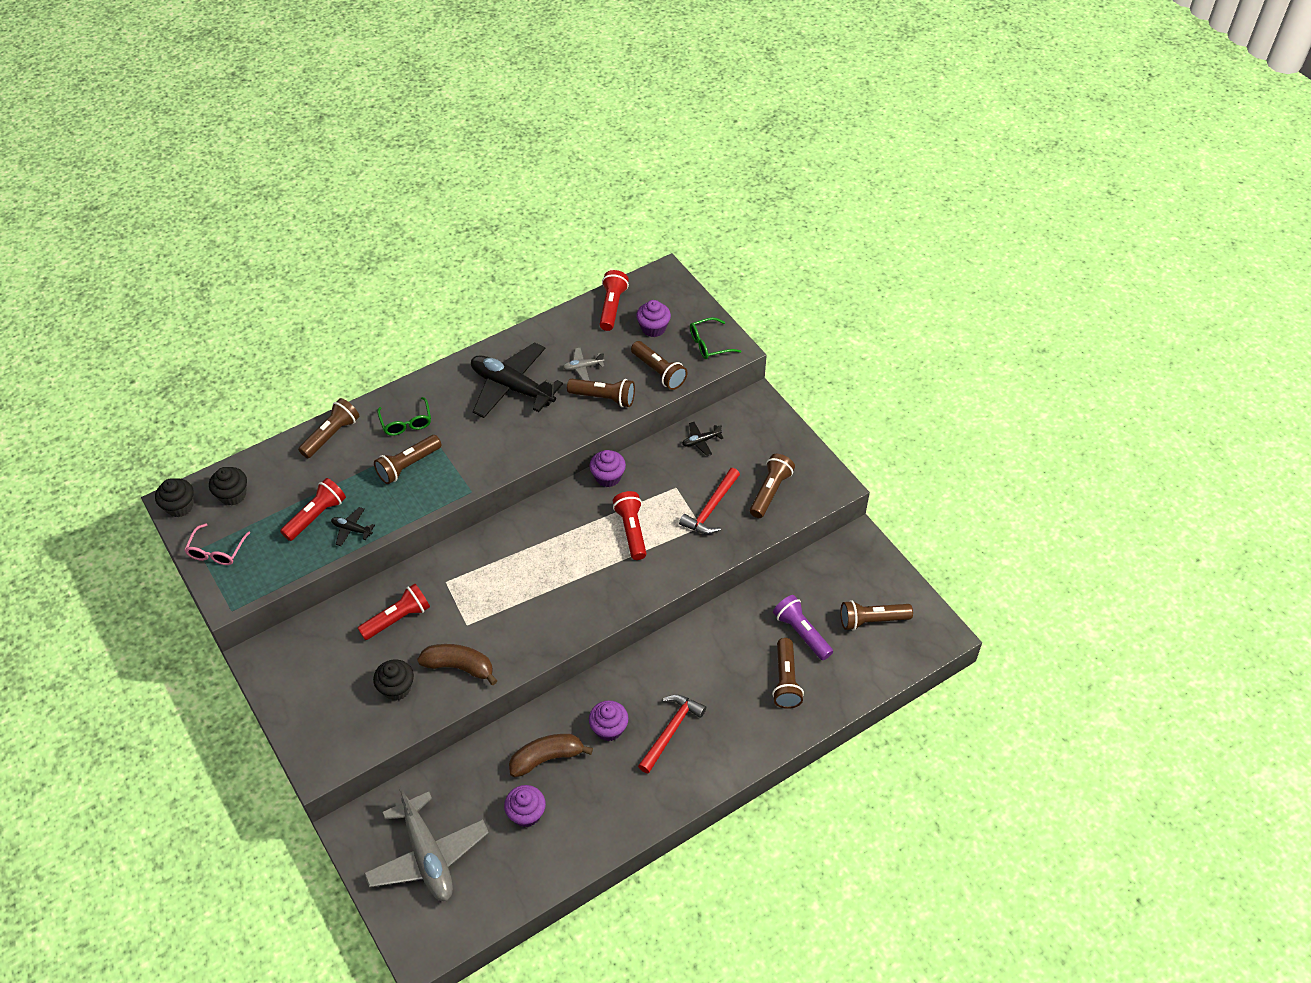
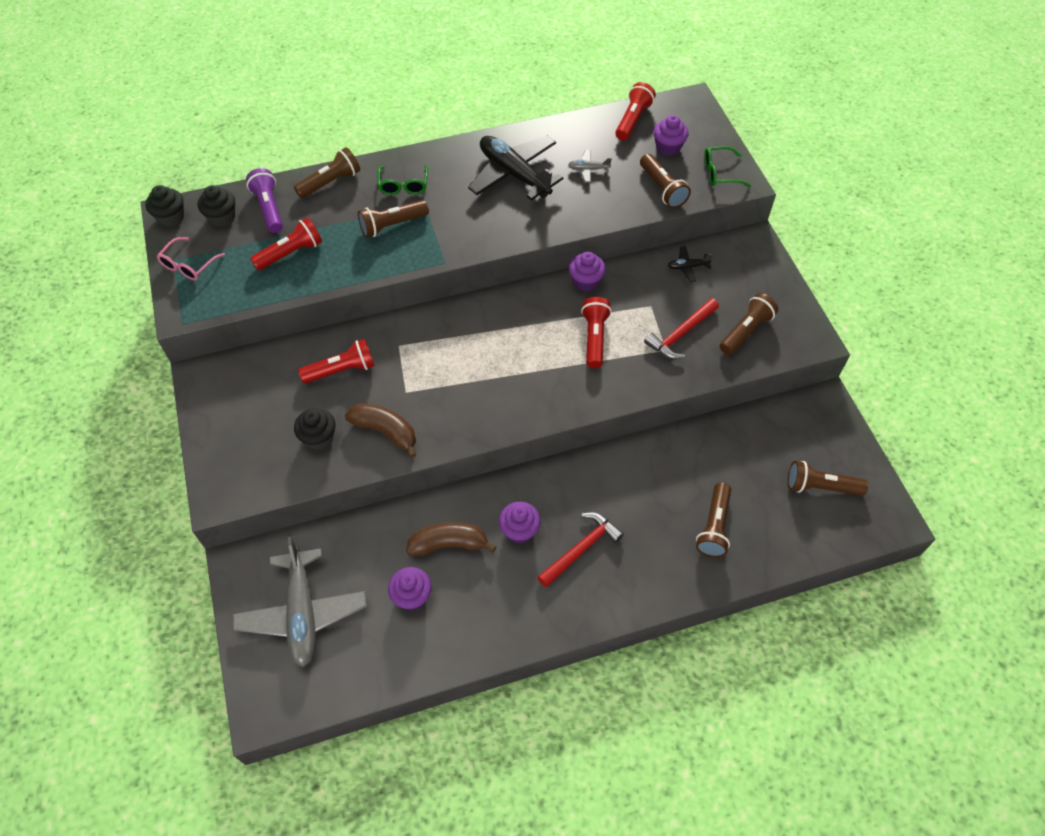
camera: 15 degrees right, 5 degrees up
black plane [331,507,375,546] -> none
brown flashlight [567,379,635,407] -> none
purple flashlight [773,595,833,660] -> purple flashlight moved to [246,168,283,233]

